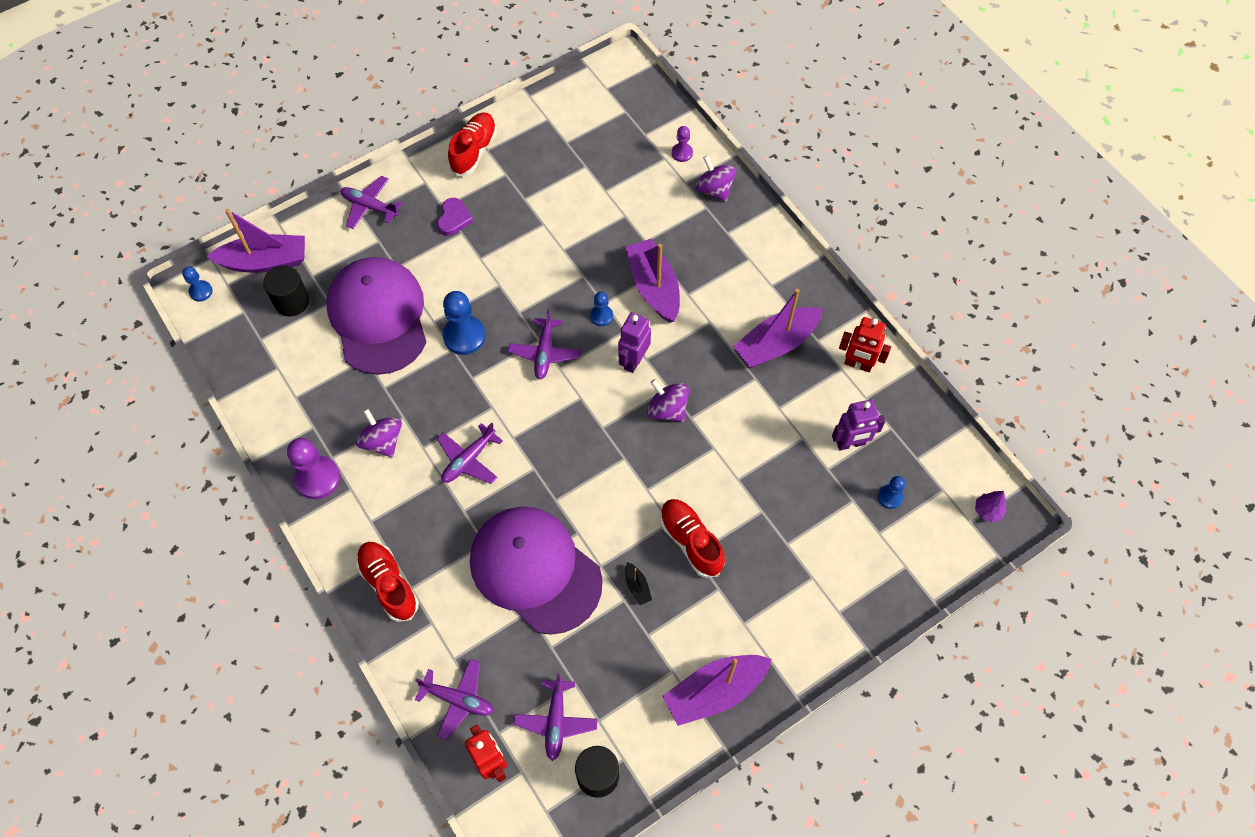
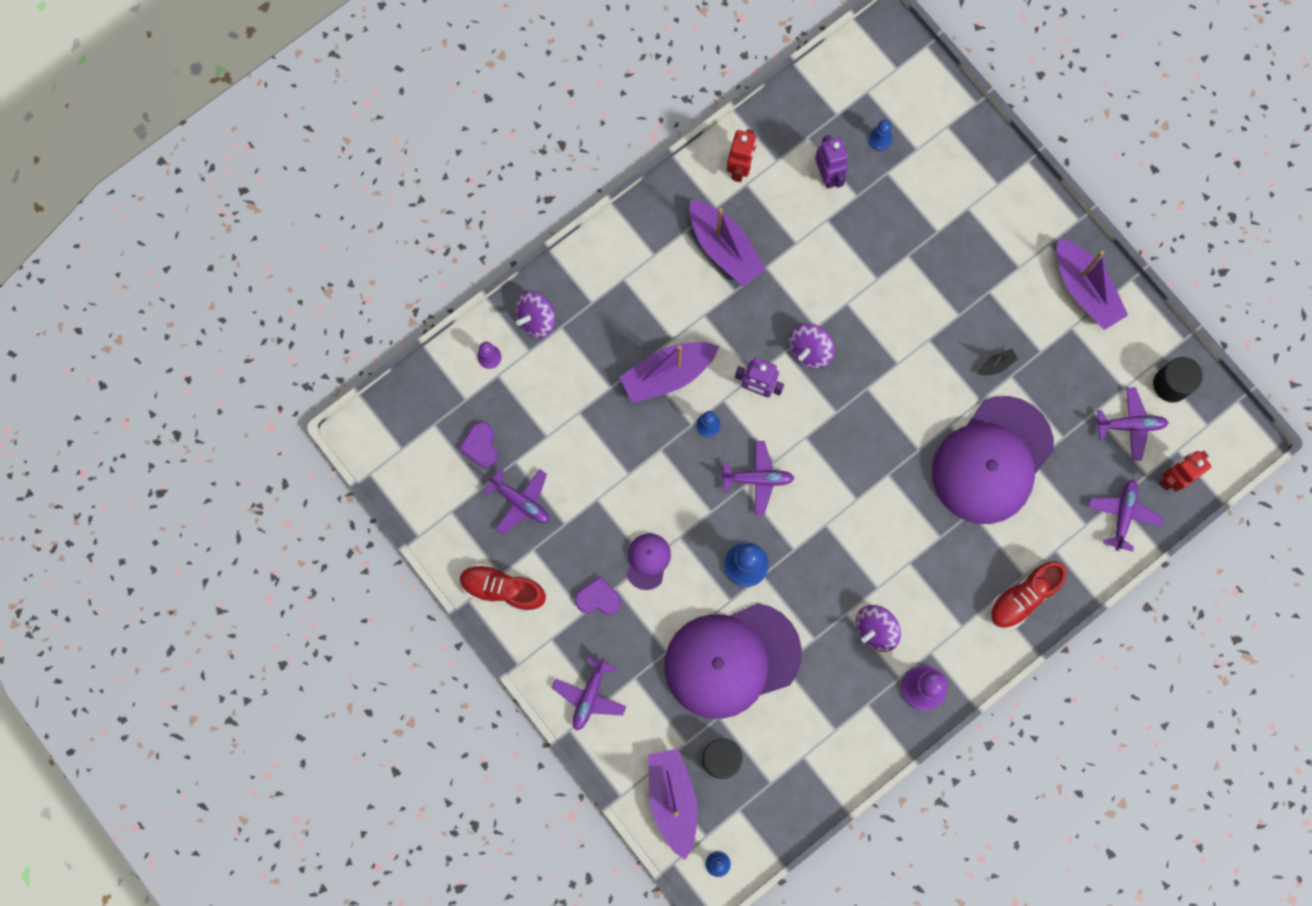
camera: 95 degrees left, 15 degrees up
purple plane [437,423,503,484] -> purple plane moved to [483,468,549,535]
red shoe [660,499,725,578] -> none
purple tree [975,491,1007,522] -> none
none -> purple heart [459,422,498,468]
none -> purple cap [627,533,671,590]

